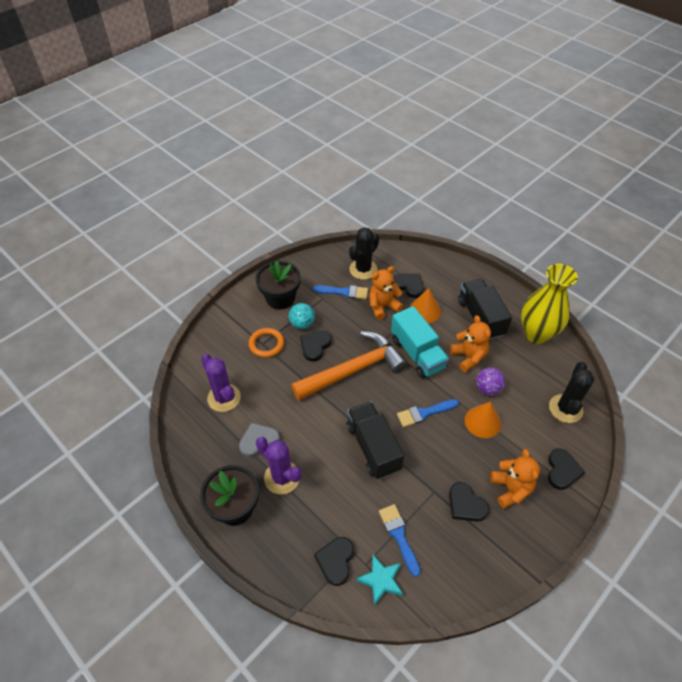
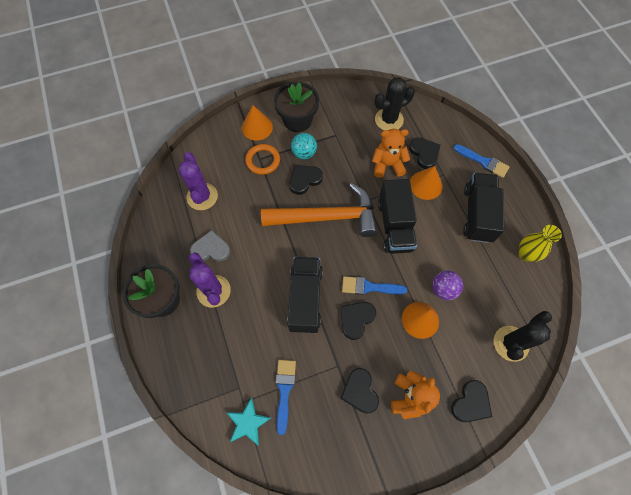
camera: 25 degrees right, 15 degrees up
blue brush [313,285,368,299] -> blue brush moved to [453,144,510,178]
black heart [314,537,354,586] -> black heart moved to [341,302,376,340]
turquoise truck [391,306,449,378] -> black truck [378,179,417,254]
orange teddy bear [450,315,491,372] -> none
yellow vase [521,264,578,344] -> yellow vase [519,225,562,262], size x0.57
none -> orange cone [242,105,273,140]

